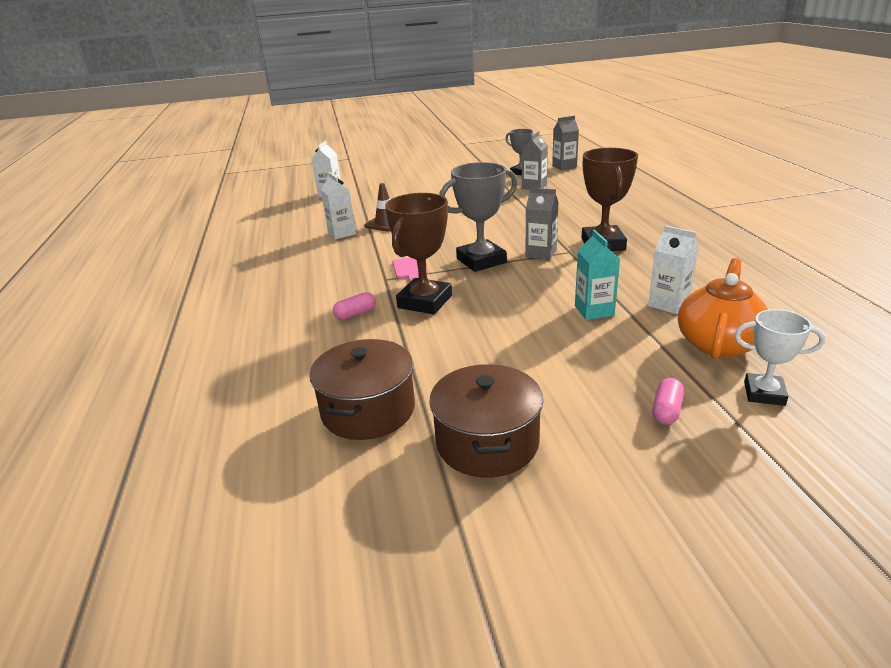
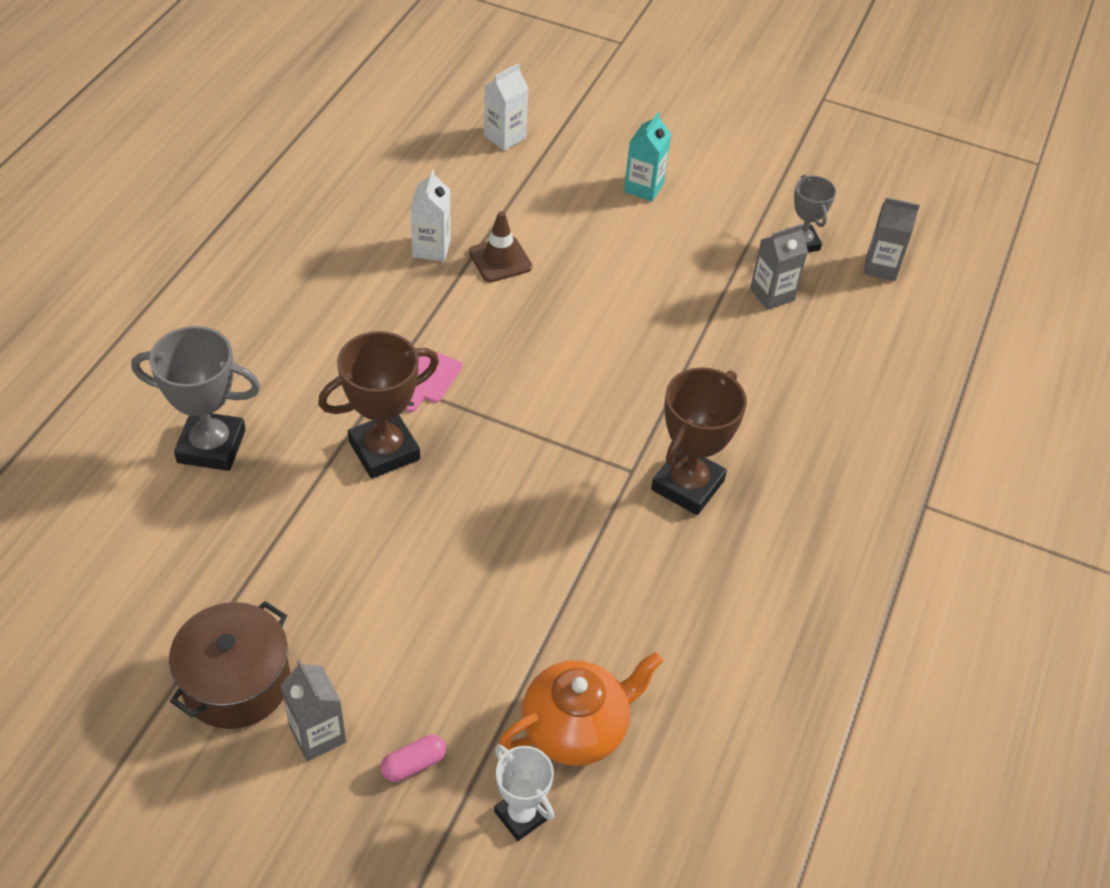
camera: 30 degrees right, 20 degrees up
brown pot [309,339,415,440] -> none
pink capsule [333,292,376,320] -> none
grey trophy [439,162,518,272] -> grey trophy moved to [131,326,261,471]
grey carton [525,187,558,260] -> grey carton moved to [281,660,347,761]
turquoise carton [575,230,620,320] -> turquoise carton moved to [624,112,671,202]
white carton [648,225,699,314] -> none

